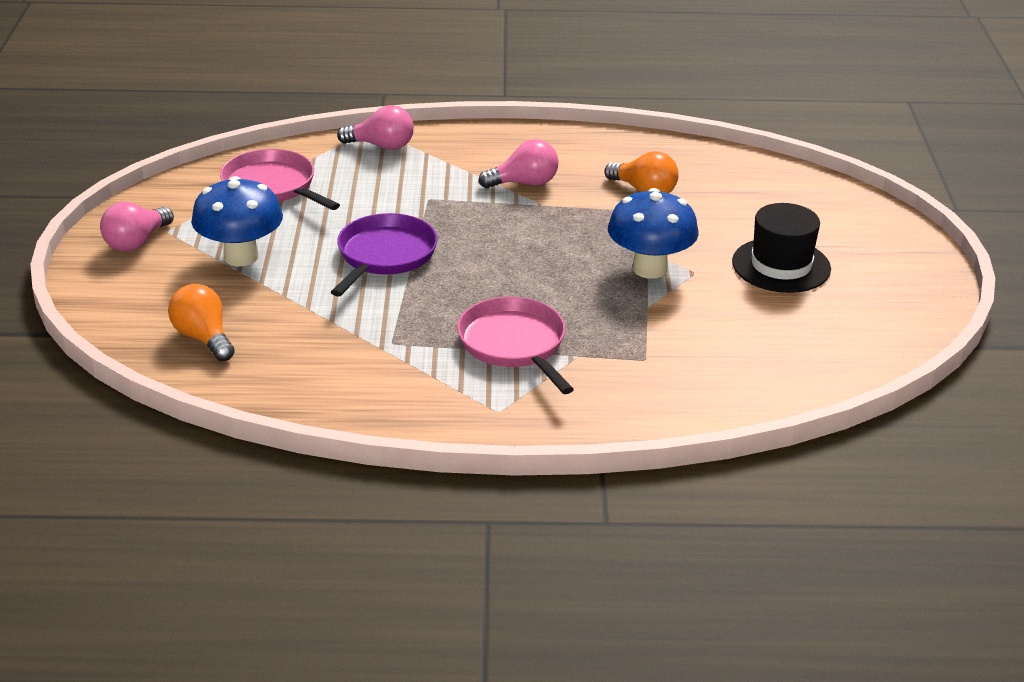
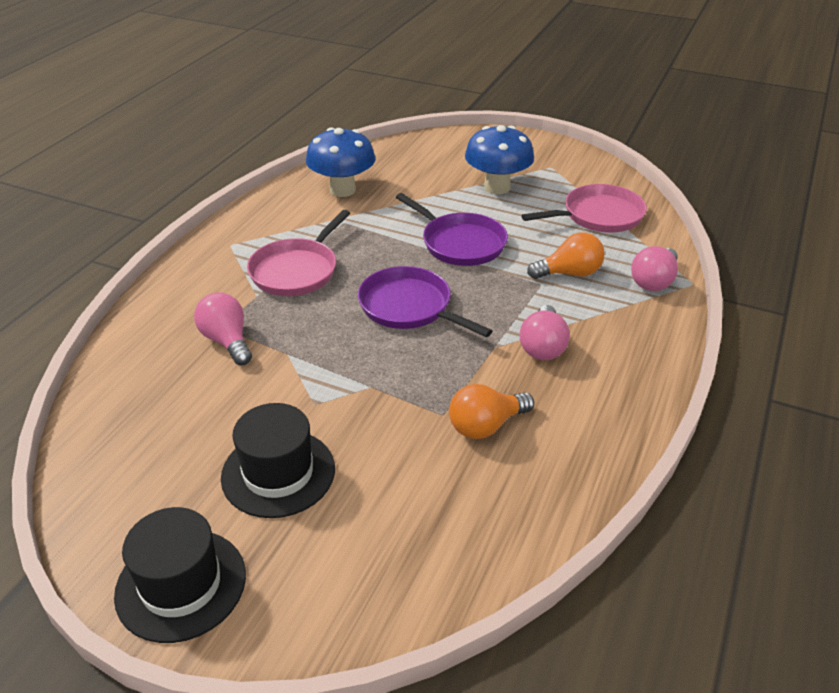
camera: 115 degrees right, 5 degrees up
pink light bulb [100,202,174,251] -> pink light bulb moved to [194,292,252,365]
orange light bulb [168,284,235,361] -> orange light bulb moved to [527,232,604,279]
pink pan [457,297,574,394] -> pink pan turned 120 degrees clockwise [247,210,350,296]
blue mushroom [608,188,699,279] -> blue mushroom moved to [306,128,376,197]
none -> black hat [114,507,246,643]
none -> purple pan [358,266,492,337]

